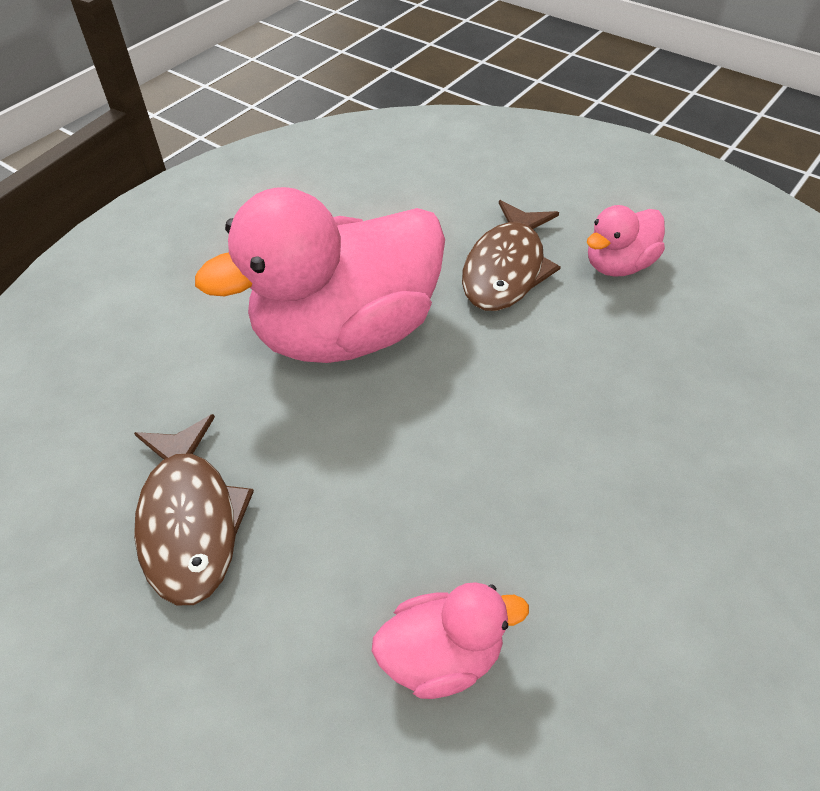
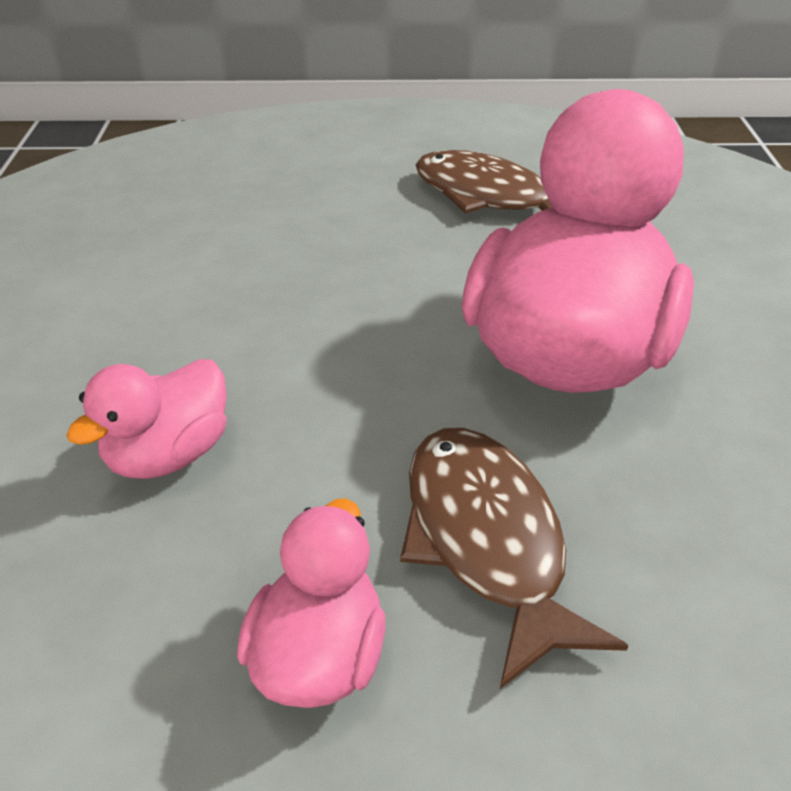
camera: 140 degrees right, 10 degrees down
pink duck [372,582,529,699] -> pink duck moved to [66,359,227,479]

